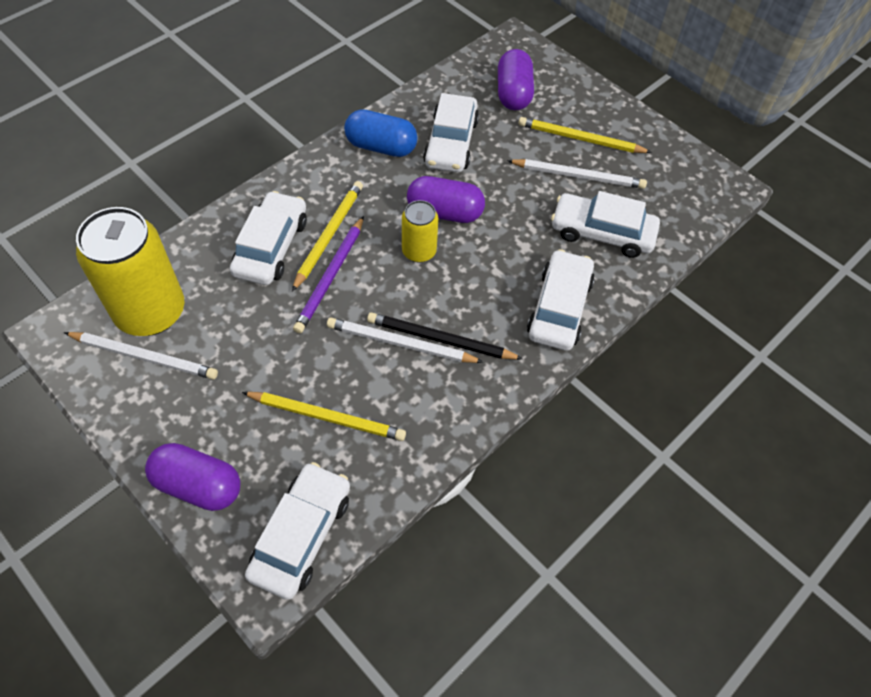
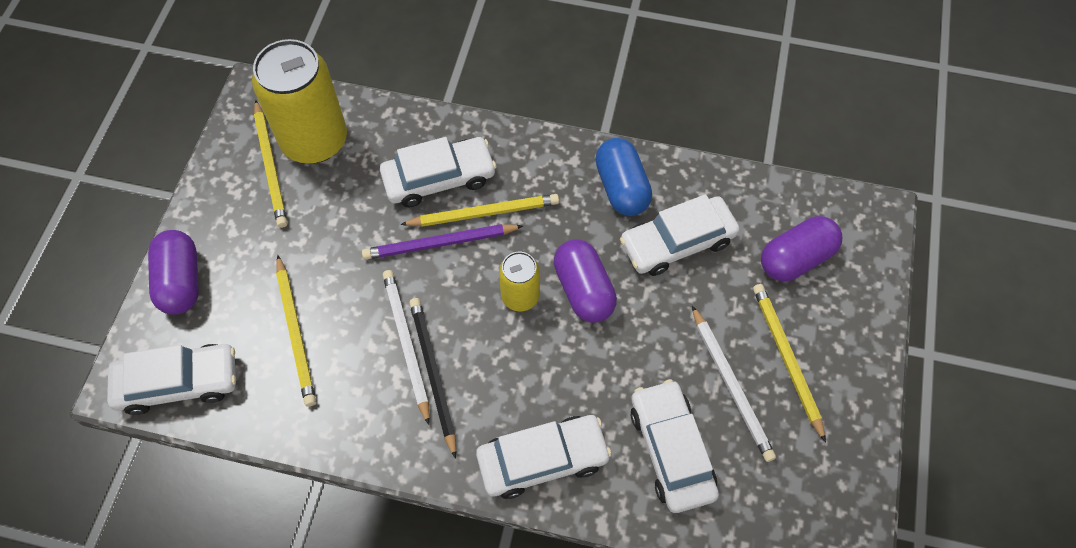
camera: 60 degrees right, 5 degrees up
white pencil [64,332,218,380] -> yellow pencil [254,100,287,228]

